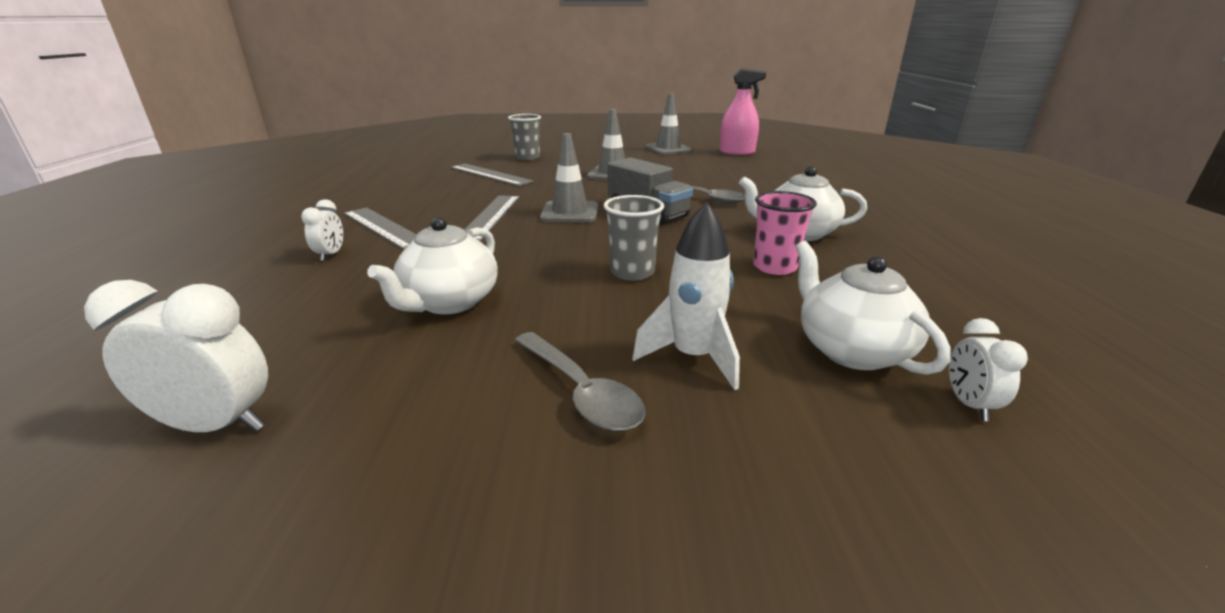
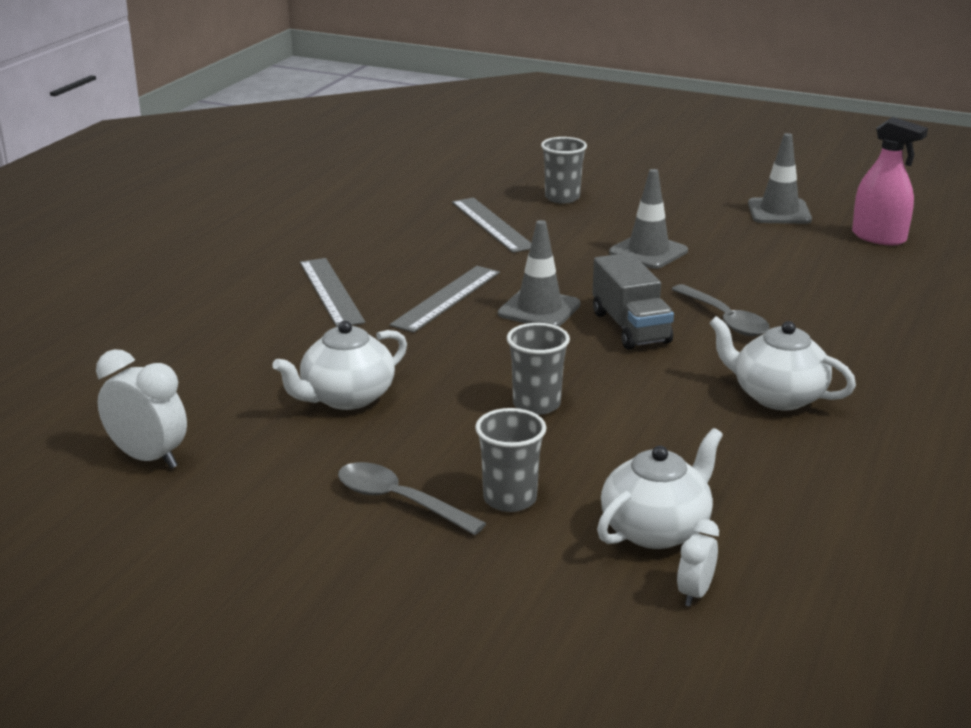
camera: 25 degrees right, 0 degrees up
white clock [301,199,343,261] -> none
grey spoon [514,332,646,431] -> grey spoon turned 135 degrees clockwise [338,462,486,535]
white rocket [632,202,740,390] -> grey cup [475,408,546,512]
pink cup [753,191,817,275] -> none
white teapot [796,241,951,375] -> white teapot turned 45 degrees clockwise [597,428,723,549]

